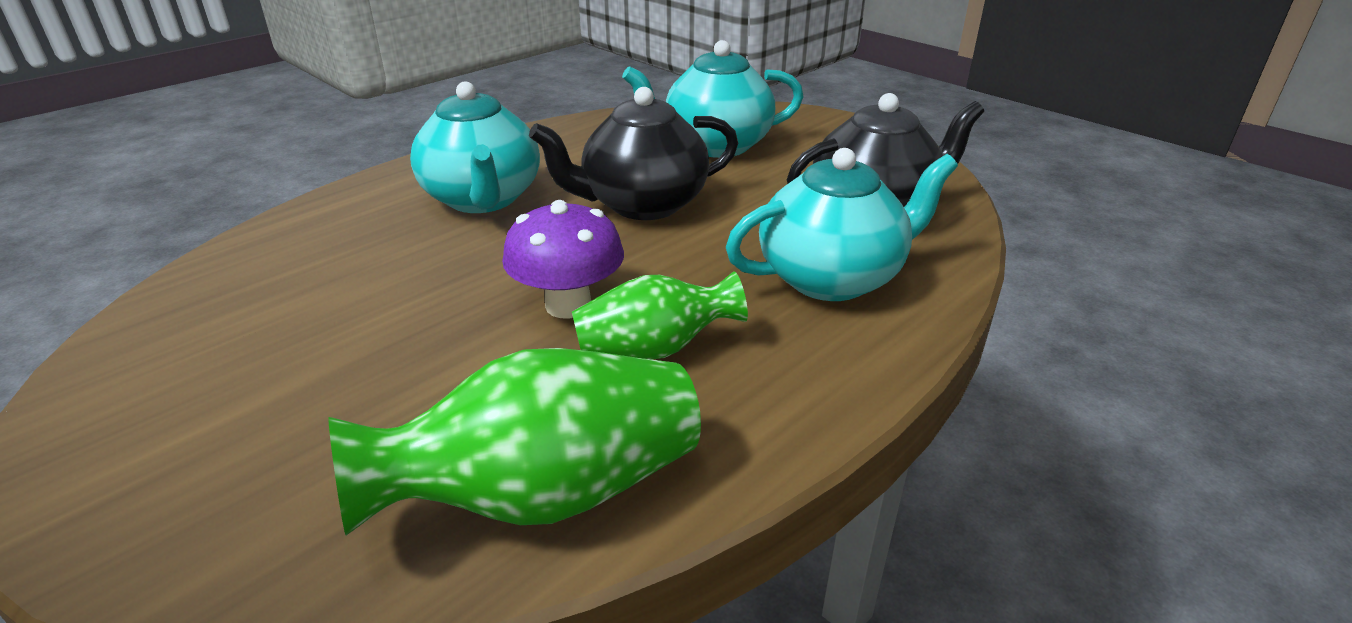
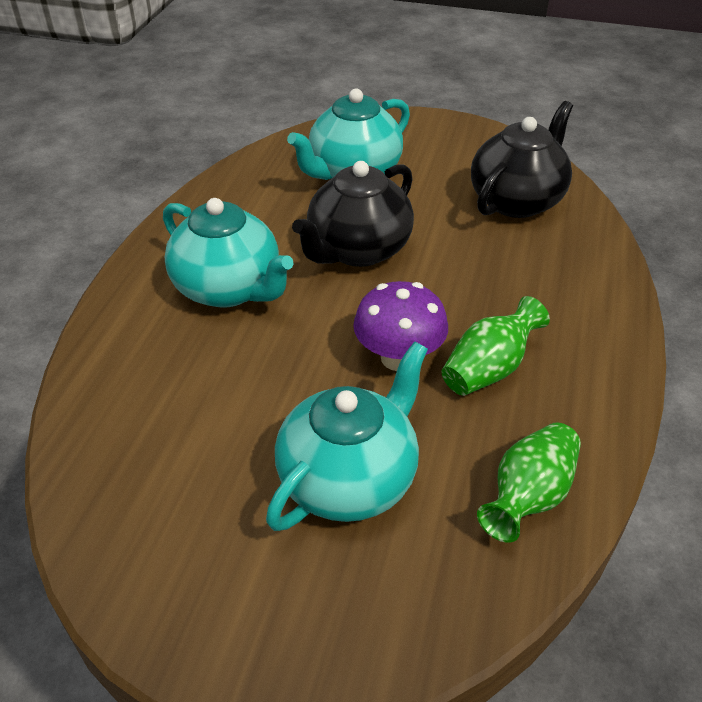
camera: 30 degrees left, 10 degrees up
green vase [328,348,701,535] -> green vase [477,423,581,543], size x0.63
turquoise teapot [726,148,958,301] -> turquoise teapot moved to [266,341,428,531]

